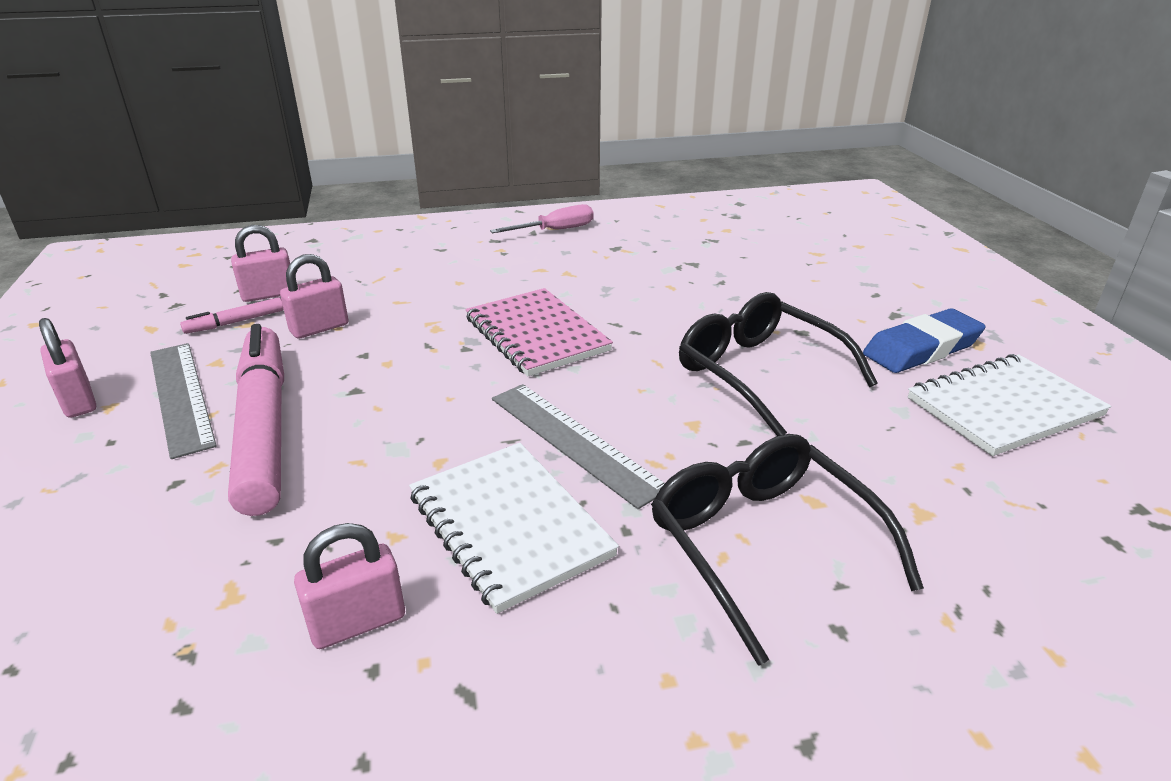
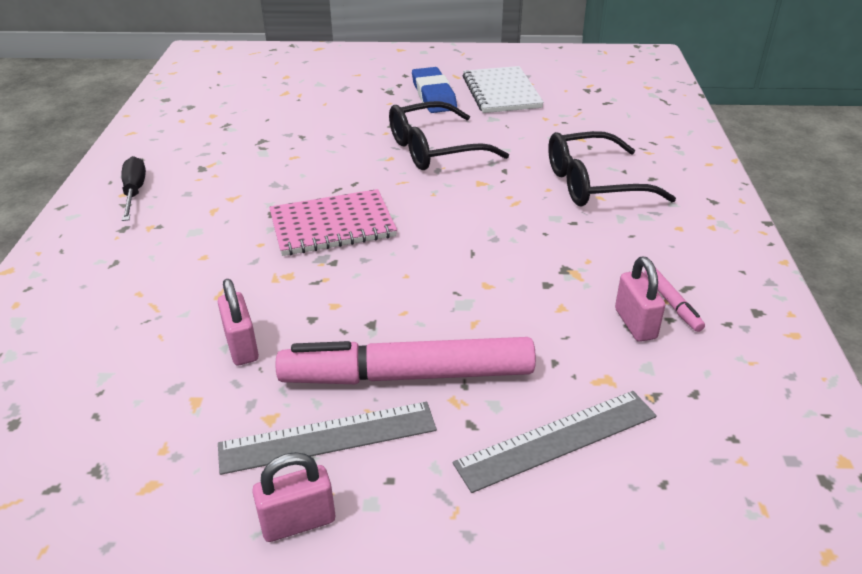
camera: 75 degrees left, 5 degrees up
pink marker [180,297,284,334] -> pink marker moved to [644,267,705,332]
pink padlock [231,225,290,302] -> none
white notebook [409,443,619,614] -> none
pink screwdriver [490,204,594,233] -> black screwdriver [121,156,146,221]
grey ruler [492,384,665,509] -> grey ruler moved to [453,391,657,493]

